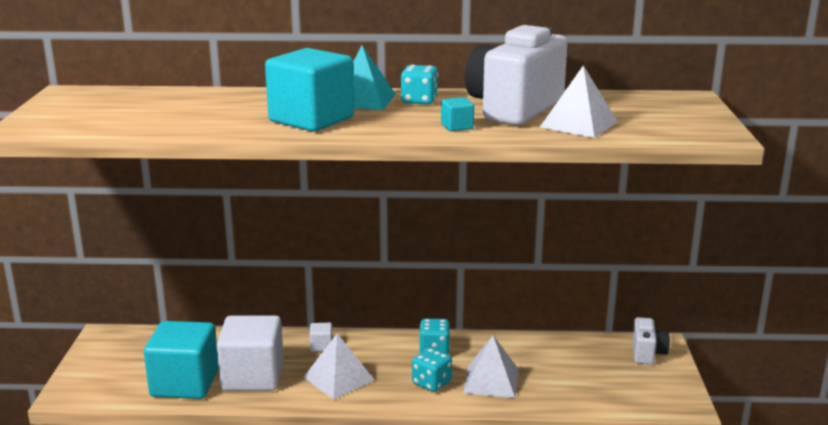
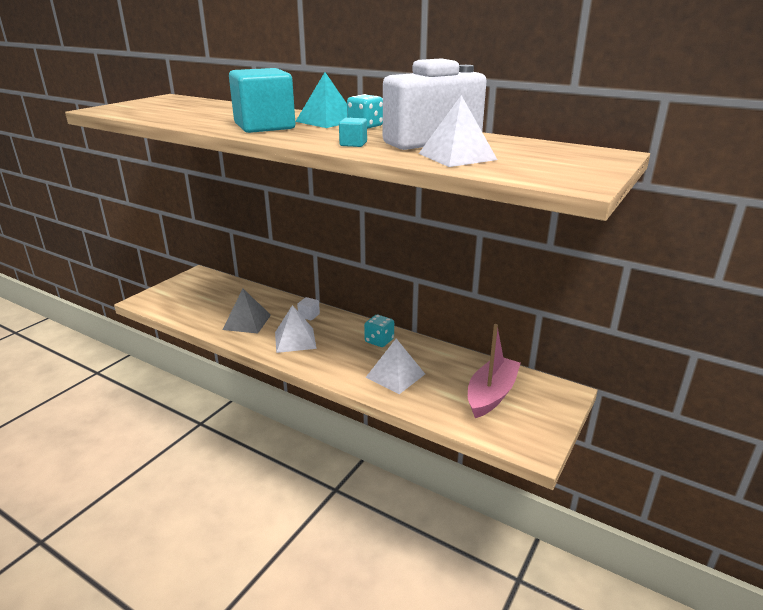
camera: 30 degrees right, 5 degrees up
turquoise cube [144,321,219,399] -> none
white cube [217,315,284,391] -> grey pyramid [222,289,271,333]
turquoise dice [412,348,452,392] -> none
white camera [632,317,670,365] -> none
none -> pink boat [468,324,521,418]

